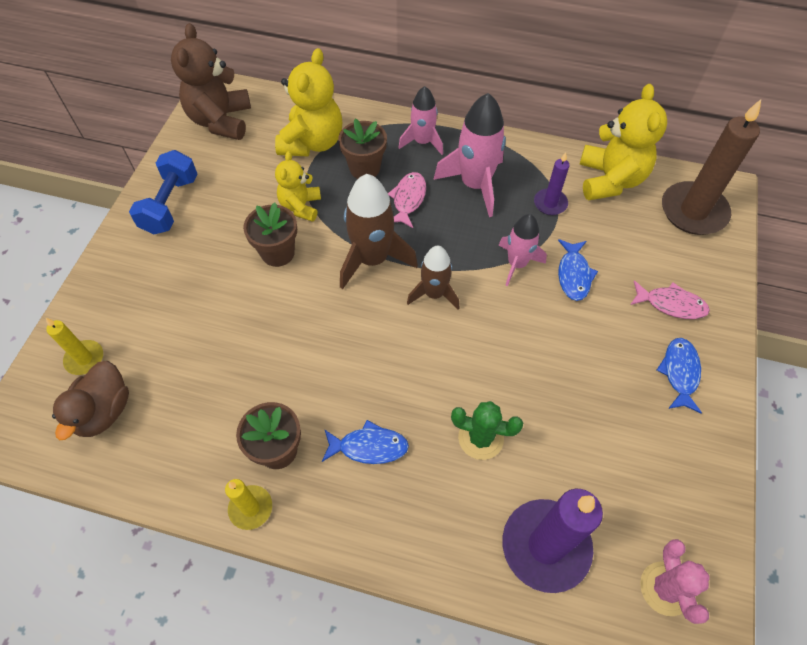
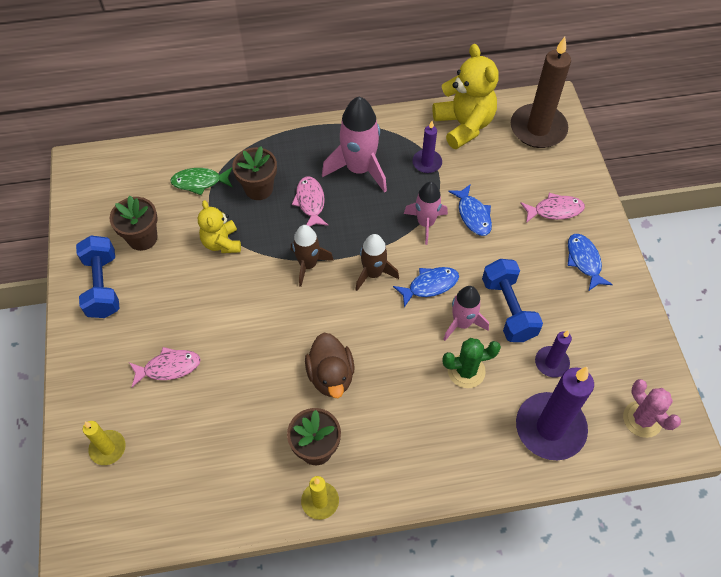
camera: 25 degrees left, 0 degrees up
brown duck [52,361,129,440] -> brown duck moved to [305,333,355,398]
brown teddy bear [171,23,251,140] -> none
brown flower pot [243,203,297,267] -> brown flower pot moved to [110,196,158,251]
yellow teddy bear [275,48,342,157] -> green fish [170,167,232,195]
blue fish [322,420,409,464] -> blue fish moved to [393,267,459,307]
brown rocket [340,174,418,289] -> brown rocket [291,225,334,287], size x0.63
pink rocket [398,86,443,155] -> pink rocket moved to [443,286,489,341]
none -> pink fish [129,347,201,387]
none -> blue dumbbell [482,259,543,342]
none -> purple candle [535,331,572,377]

